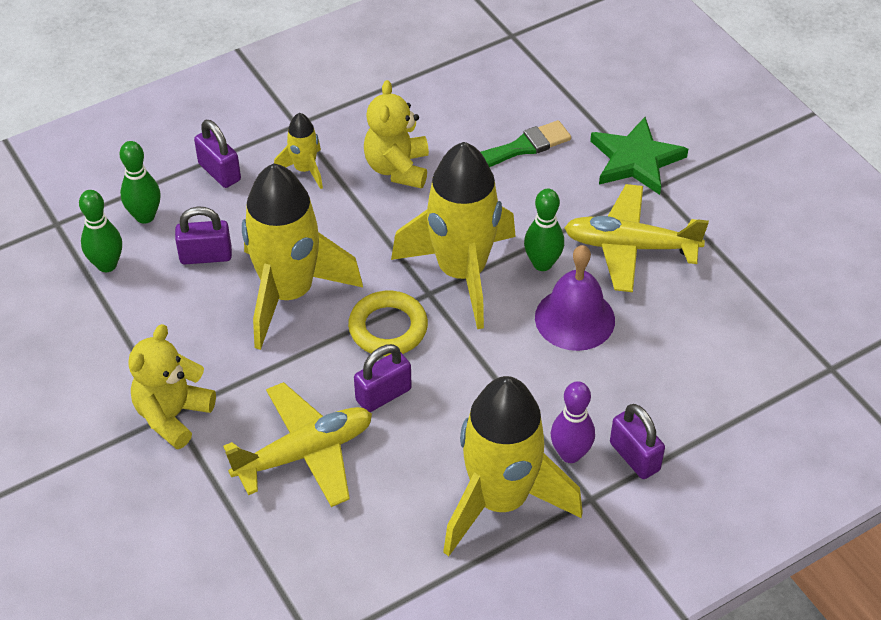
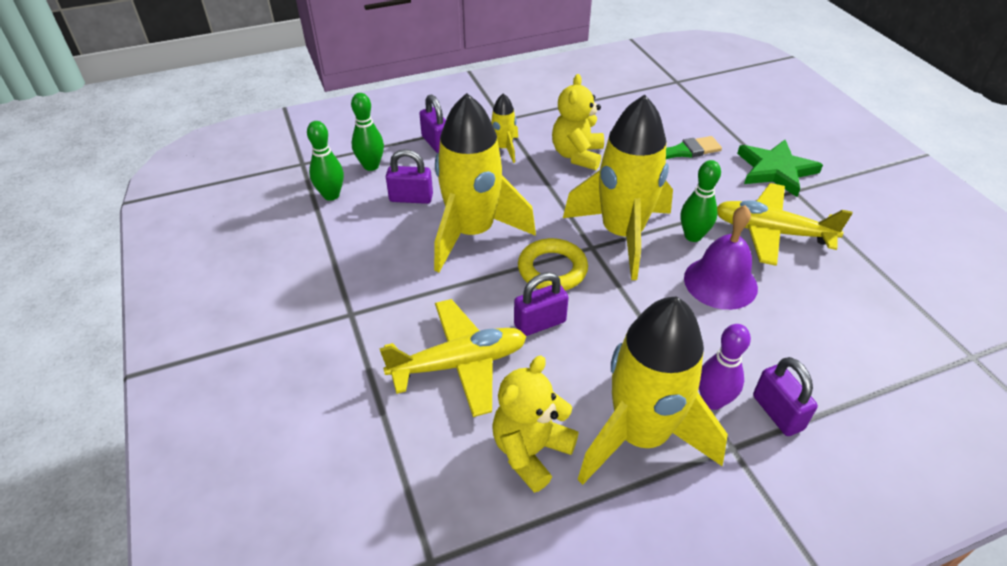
camera: 10 degrees right, 5 degrees down
yellow teddy bear [129,324,216,449] -> yellow teddy bear moved to [492,355,579,493]

